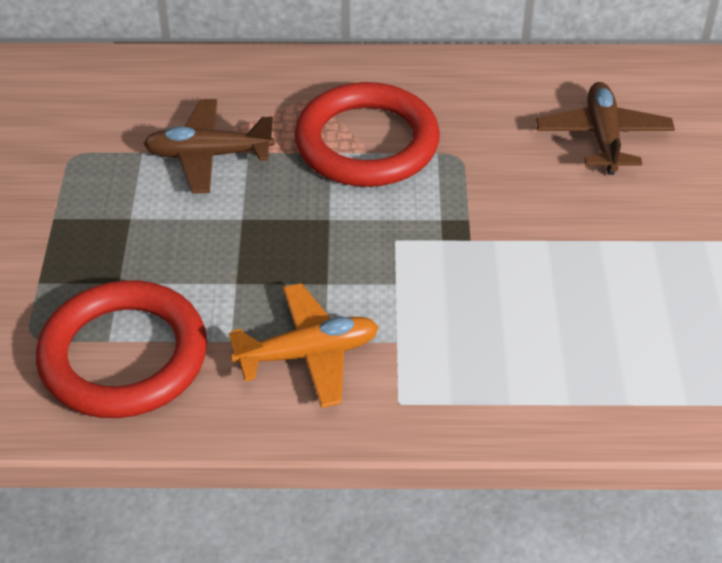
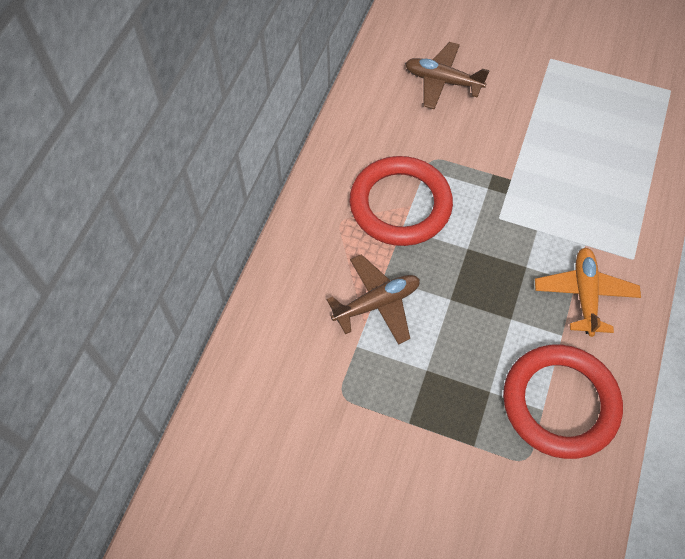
camera: 70 degrees left, 15 degrees up
brown plane [143,99,275,193] -> brown plane turned 135 degrees counterclockwise [327,254,420,345]

